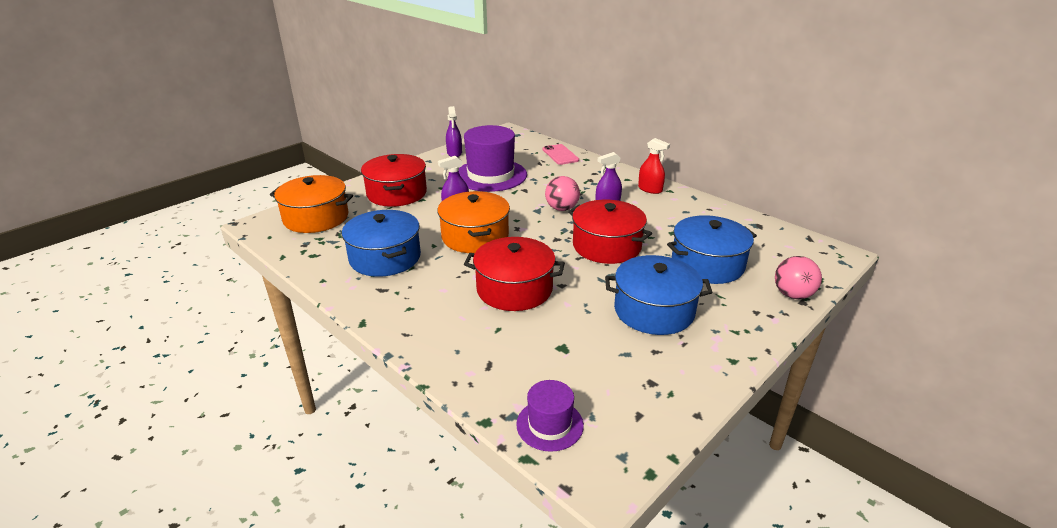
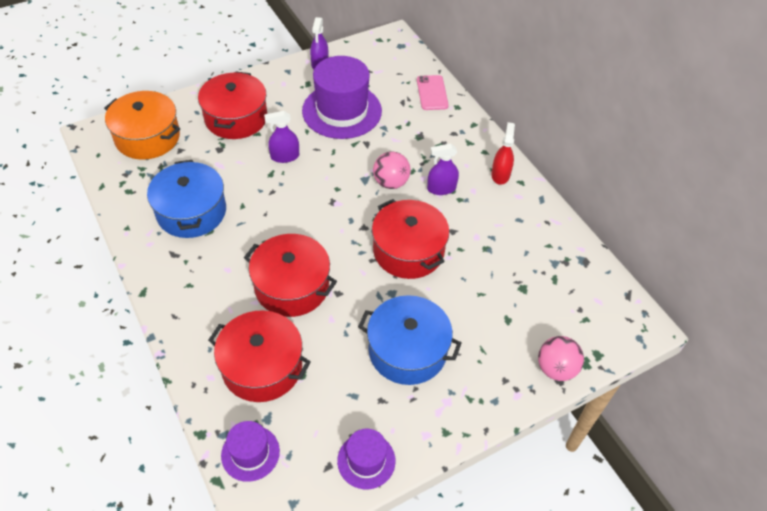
camera: 15 degrees right, 20 degrees up
orange pot [437,191,510,253] -> none
red spray bottle [638,138,670,194] -> red spray bottle turned 135 degrees counterclockwise [491,122,515,185]
blue pot [667,215,757,284] -> none
none -> red pot [208,310,311,402]
none -> purple hat [337,429,395,489]

